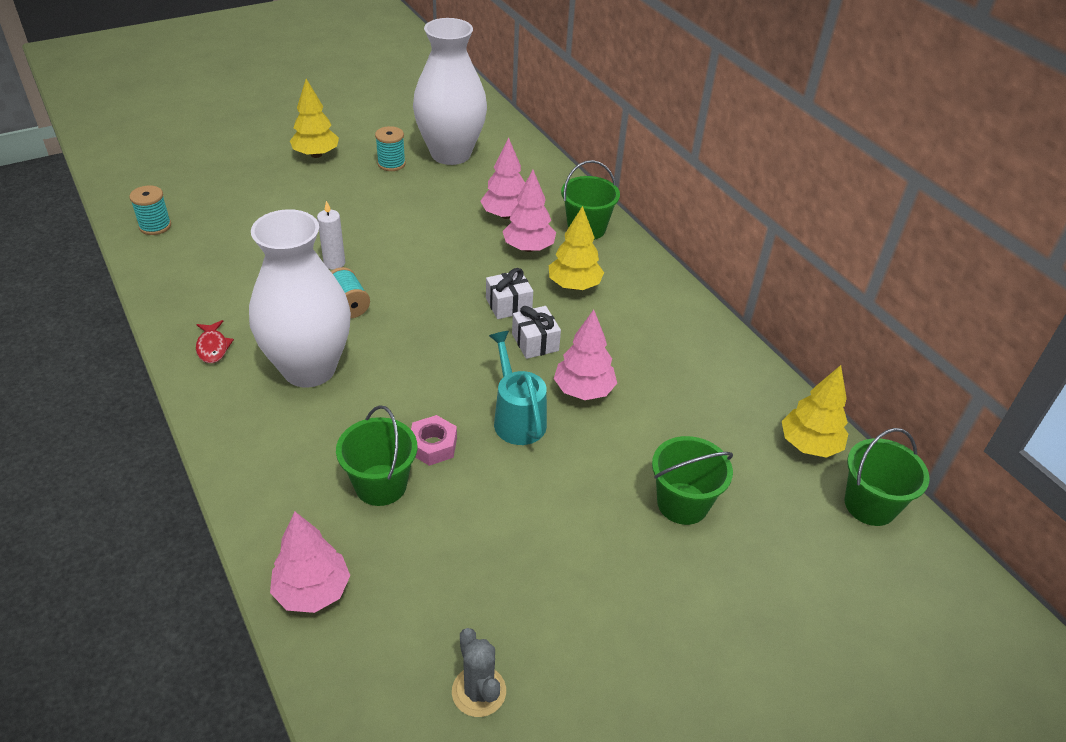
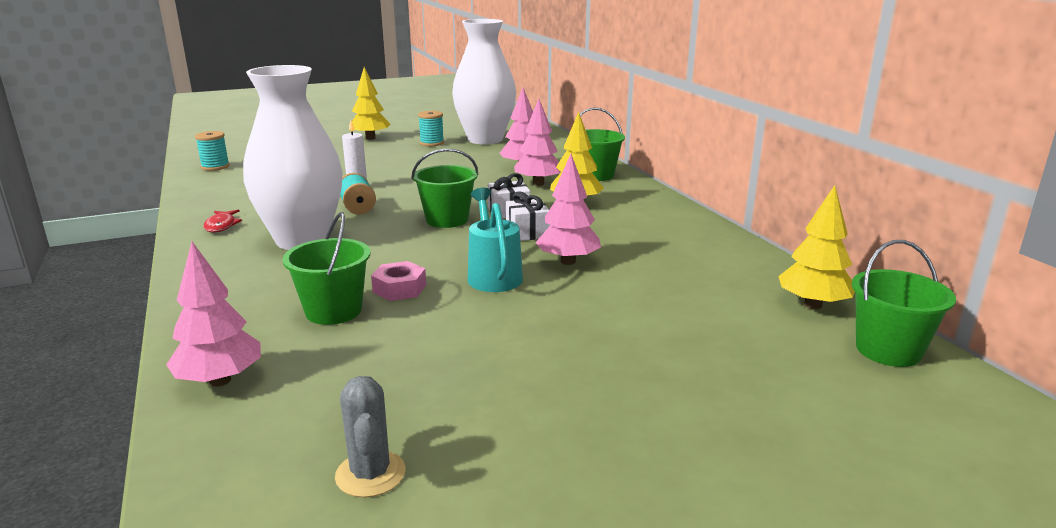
camera: 10 degrees right, 20 degrees down
green bucket [652,436,733,525] -> green bucket moved to [411,149,478,228]

